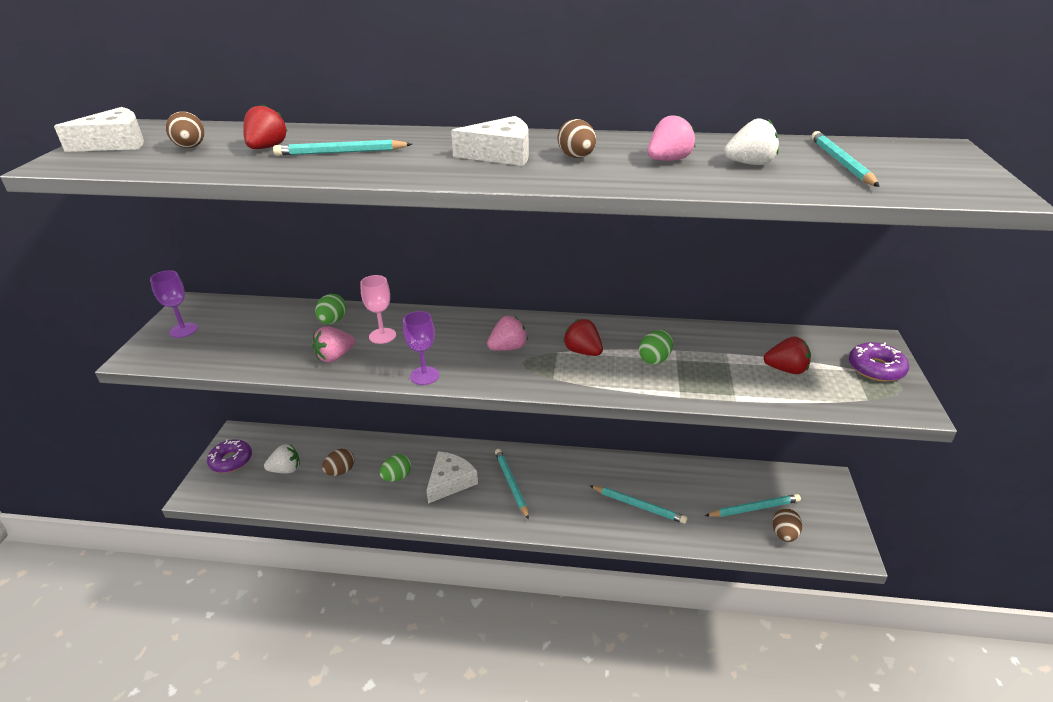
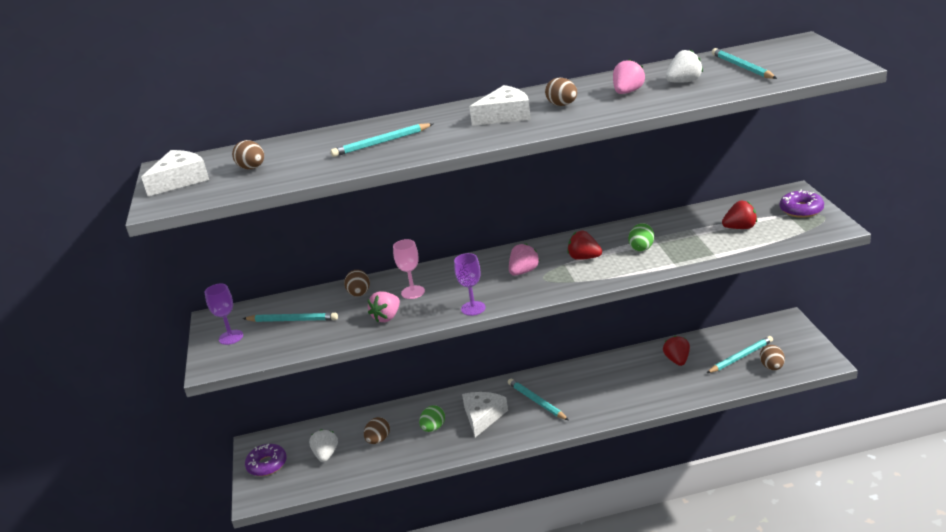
camera: 15 degrees left, 5 degrees down
red strawberry [243,104,288,149] -> red strawberry moved to [663,336,690,366]
white strawberry [264,444,300,473] -> white strawberry turned 60 degrees counterclockwise [309,429,338,462]
green egg [315,294,346,324] -> brown egg [344,270,370,297]
turquoise pencil [590,486,688,524] -> turquoise pencil moved to [243,313,338,322]

